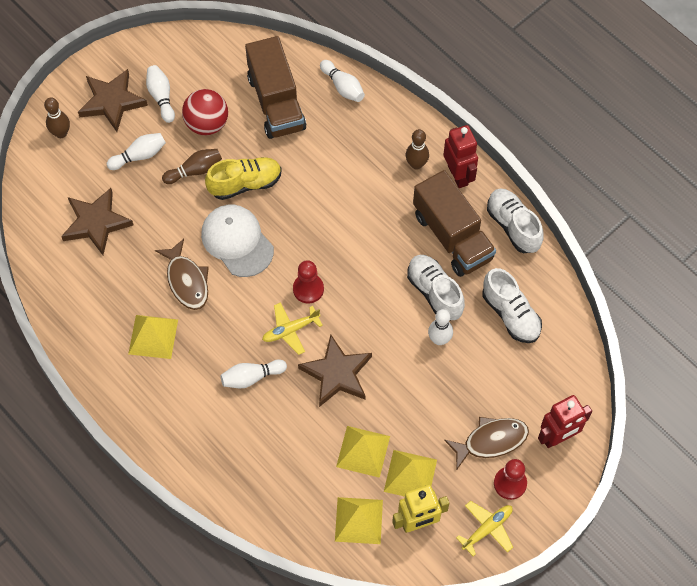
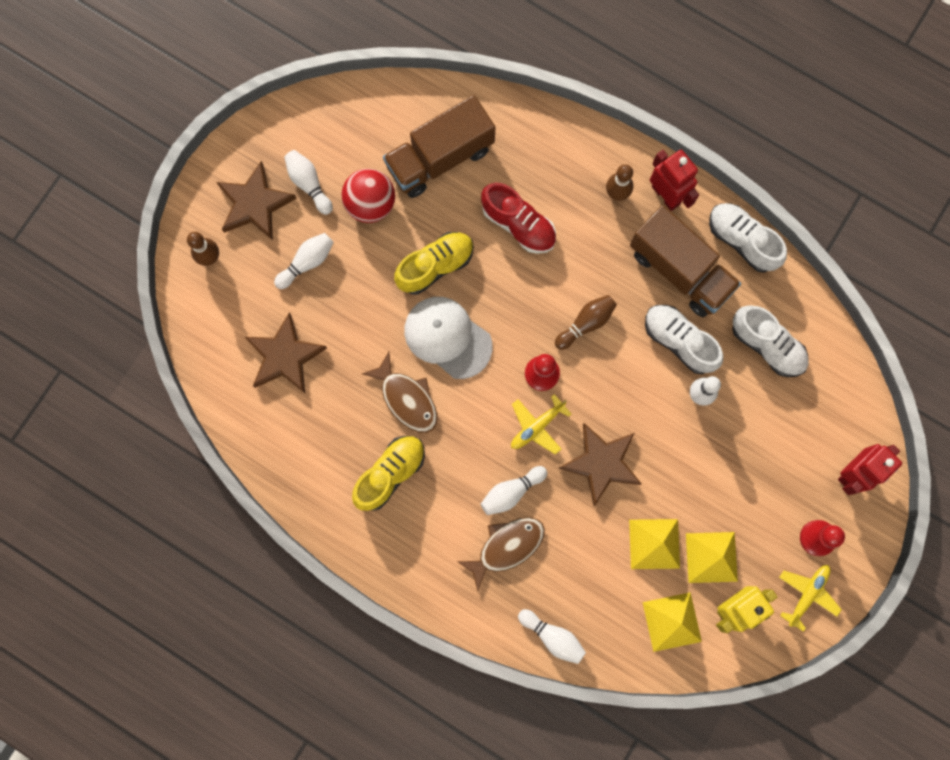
camera: 15 degrees left, 15 degrees up
yellow pyramid [128,315,178,359] -> yellow shoe [352,436,425,511]
brown bowling pin [162,149,222,184] -> brown bowling pin moved to [555,295,617,350]
brown truck [245,36,306,139] -> brown truck turned 90 degrees clockwise [383,95,495,198]
white bowling pin [320,60,365,102] -> white bowling pin moved to [518,609,586,664]
brown fish [444,417,529,469] -> brown fish moved to [457,517,545,591]
none -> red shoe [481,183,556,254]

